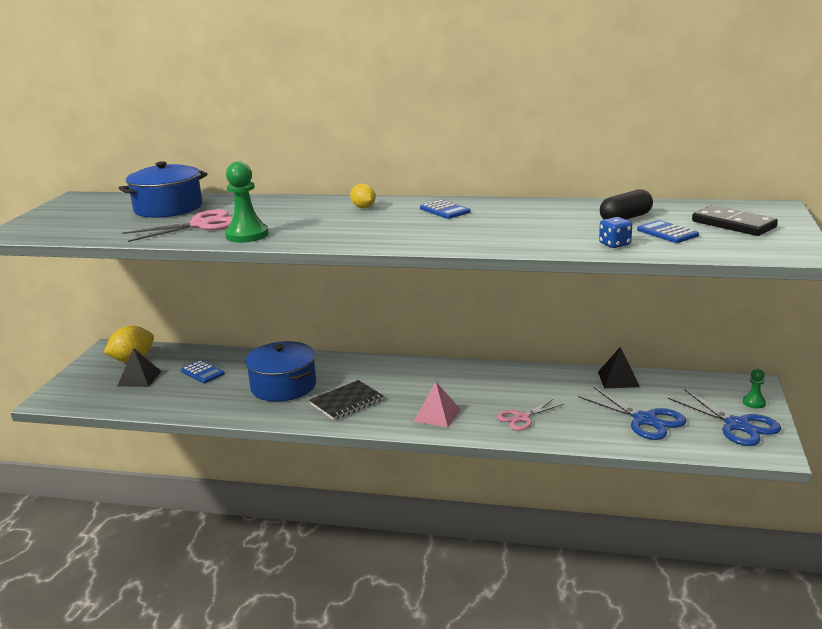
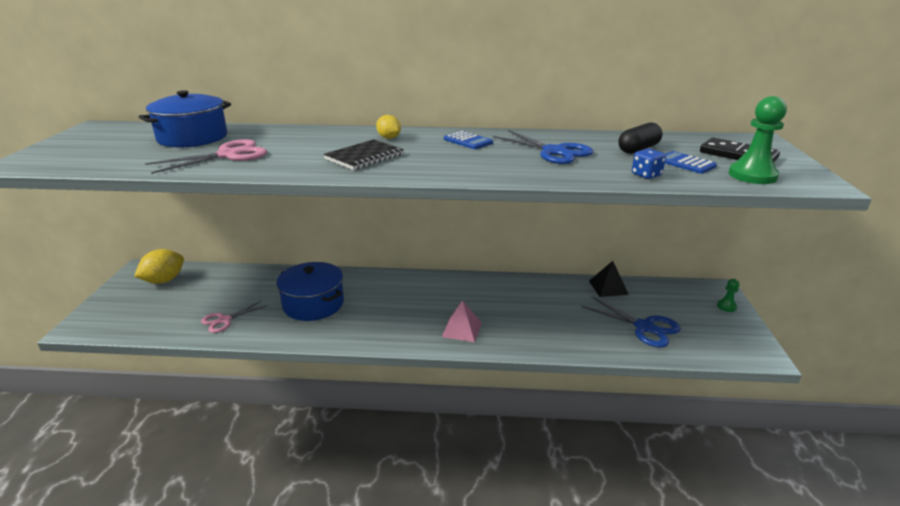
camera: 10 degrees left, 5 degrees up
black pyramid [117,348,161,387] -> none
blue calculator [181,360,225,383] -> none
green pawn [225,161,269,243] -> green pawn moved to [728,96,787,184]
black notebook [309,380,383,420] -> black notebook moved to [323,139,404,170]
pink scissors [497,398,564,431] -> pink scissors moved to [201,300,268,333]
blue scissors [668,389,781,446] -> blue scissors moved to [493,130,594,164]

